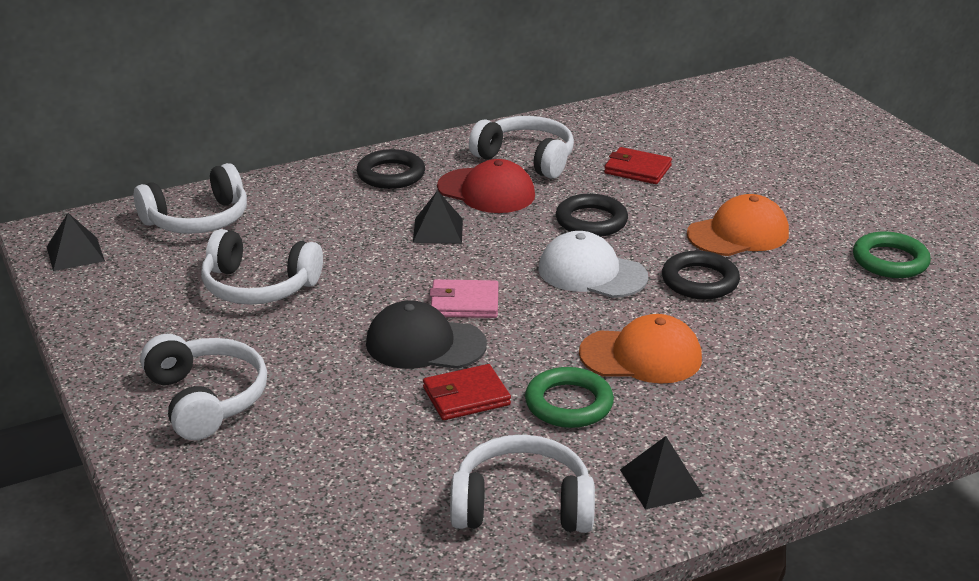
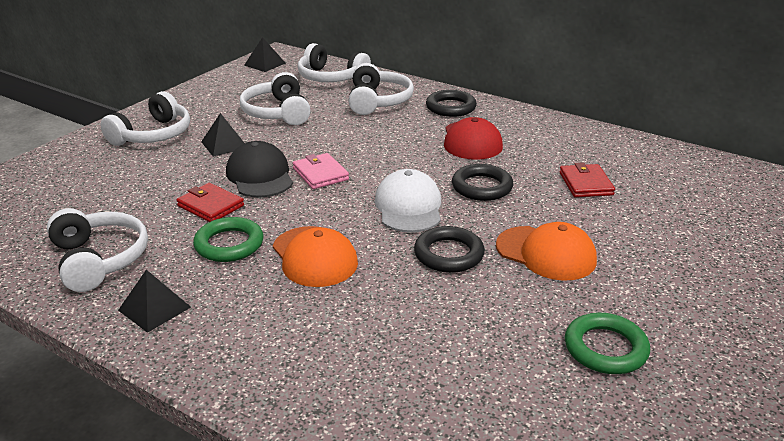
camera: 60 degrees right, 0 degrees up
black pyramid [413,190,463,243] -> black pyramid moved to [201,113,245,157]
white headphones [469,116,574,178] -> white headphones moved to [349,63,414,115]

